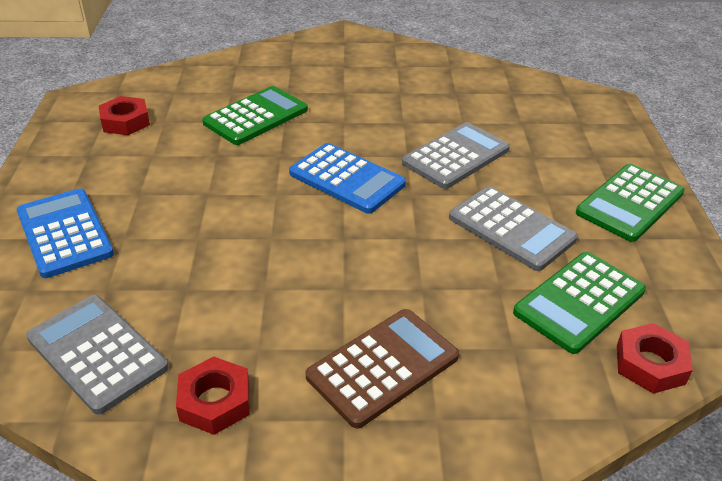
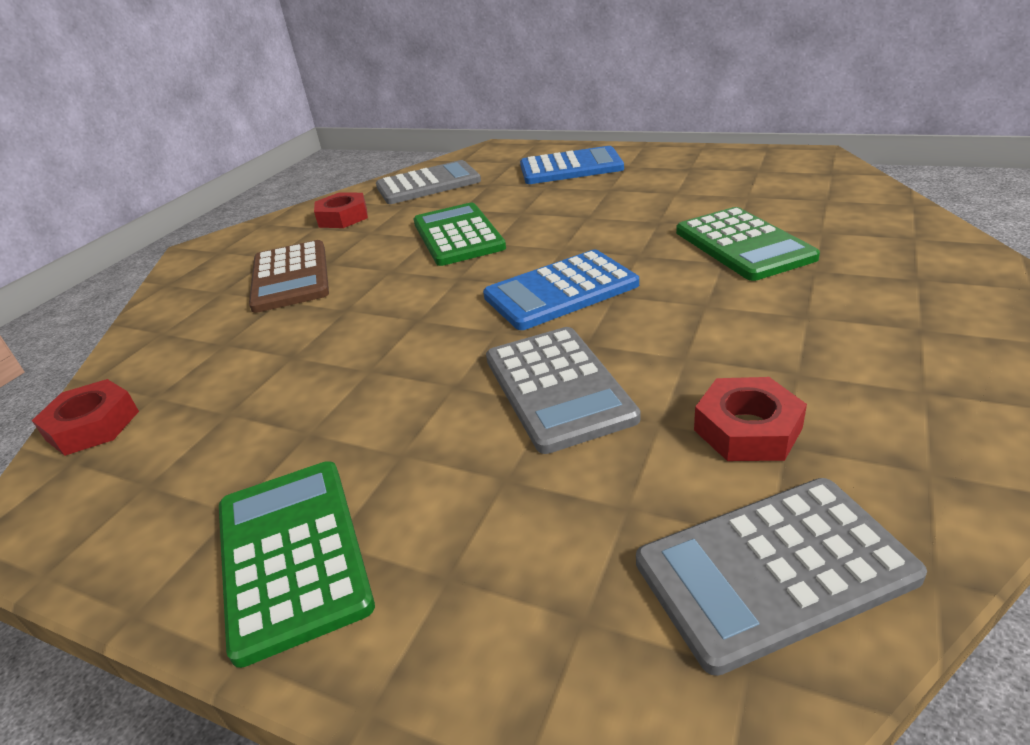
camera: 120 degrees right, 5 degrees down
red nut [99,96,150,135] -> red nut moved to [694,377,807,461]
grey calculator [449,186,578,271] -> grey calculator moved to [636,478,927,676]
green calculator [513,252,646,354] -> green calculator moved to [413,203,506,266]

